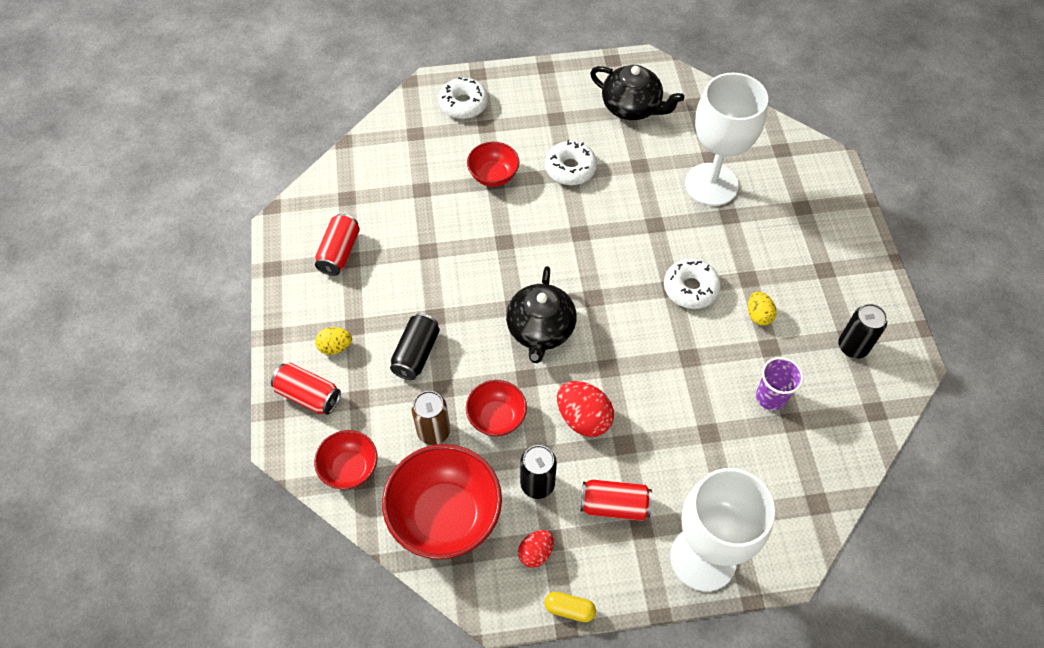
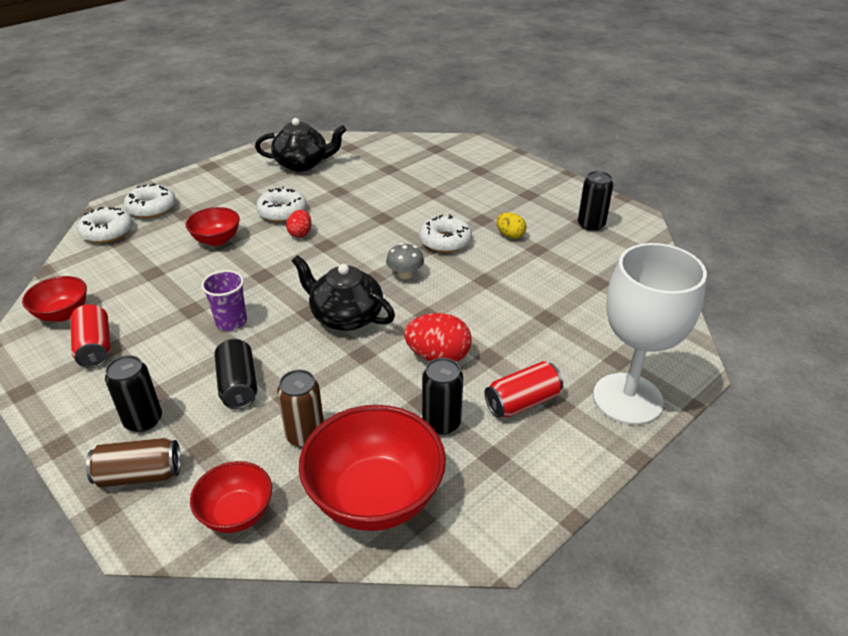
camera: 35 degrees left, 20 degrees down
red can [271,363,341,415] -> brown can [86,438,181,488]
yellow egg [315,327,352,355] -> black can [105,355,162,432]
red bowl [466,380,527,437] -> red bowl moved to [22,276,87,322]
black teapot [506,266,577,363] -> black teapot turned 150 degrees clockwise [292,255,395,331]
red egg [518,530,554,568] -> red egg moved to [286,210,312,238]
yellow capsule [545,592,596,622] -> none
white goblet [685,72,768,206] -> none
purple cup [756,357,804,411] -> purple cup moved to [201,270,247,331]
none -> white donut [77,207,133,243]
none -> grey mushroom [386,243,424,279]

